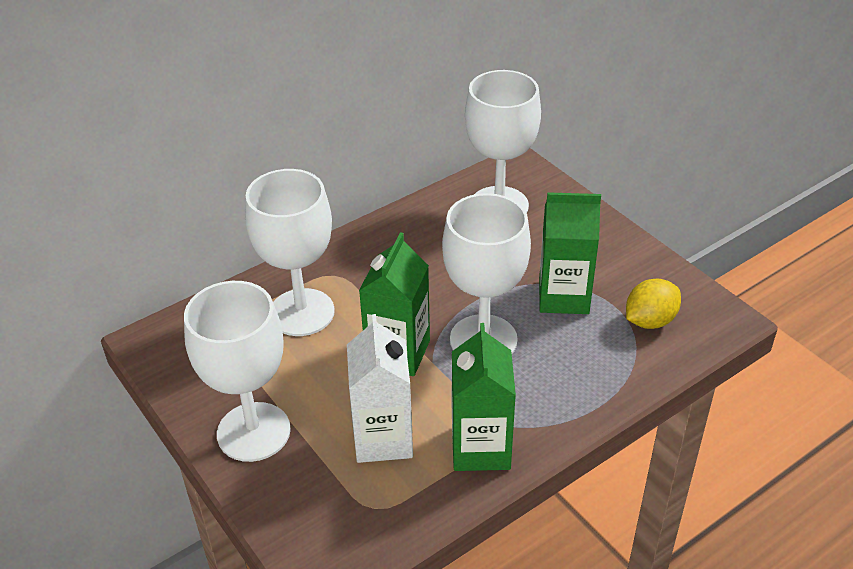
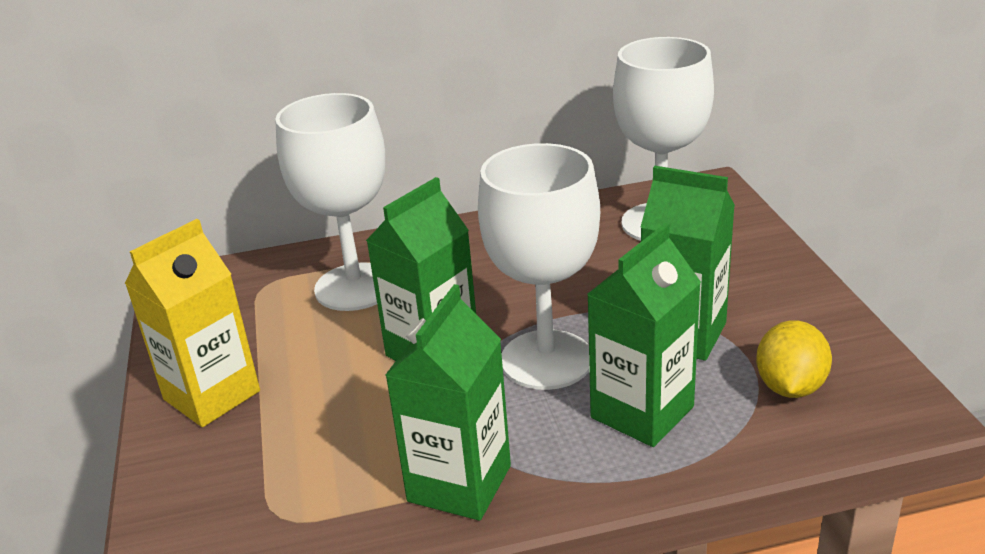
camera: 25 degrees right, 10 degrees down
white goblet [184,281,291,462] -> yellow carton [125,219,260,427]
white carton [347,314,413,463] -> none
yellow lemon [626,279,681,329] -> yellow lemon turned 60 degrees counterclockwise [756,320,832,398]
none -> green carton [587,223,701,447]

